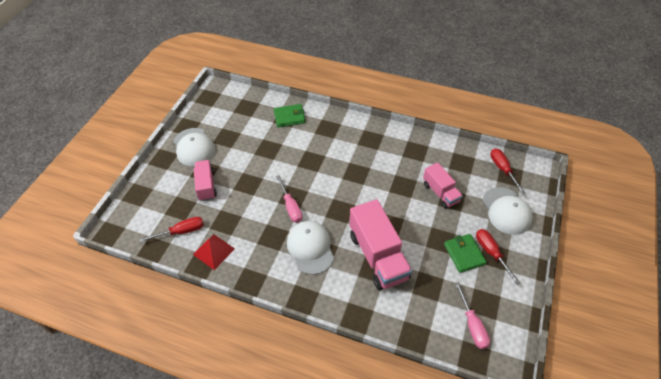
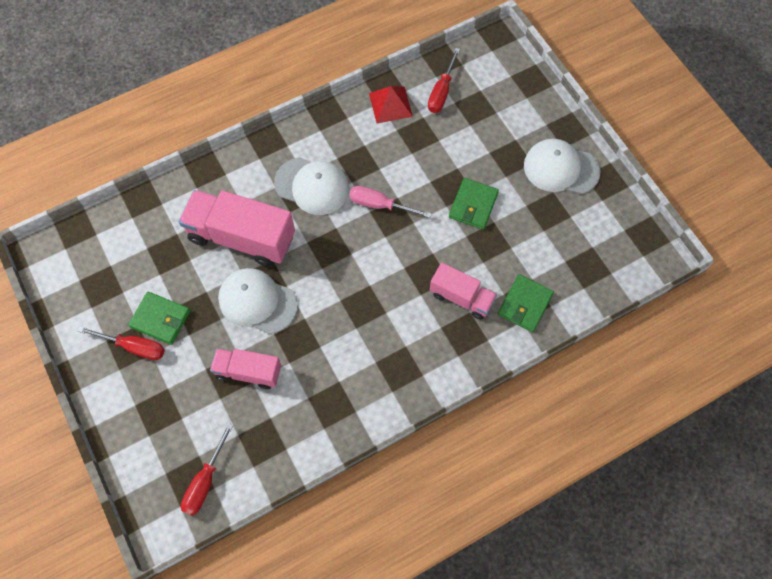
camera: 130 degrees right, 15 degrees up
pink truck [194,160,217,201] -> pink truck moved to [430,263,497,320]
pink screwdriver [455,282,490,349] -> none
white cap [483,187,533,235] -> white cap moved to [218,268,298,334]
red screwdriver [490,148,525,194] -> red screwdriver turned 90 degrees clockwise [181,423,234,516]
none -> green wallet [449,178,499,230]

